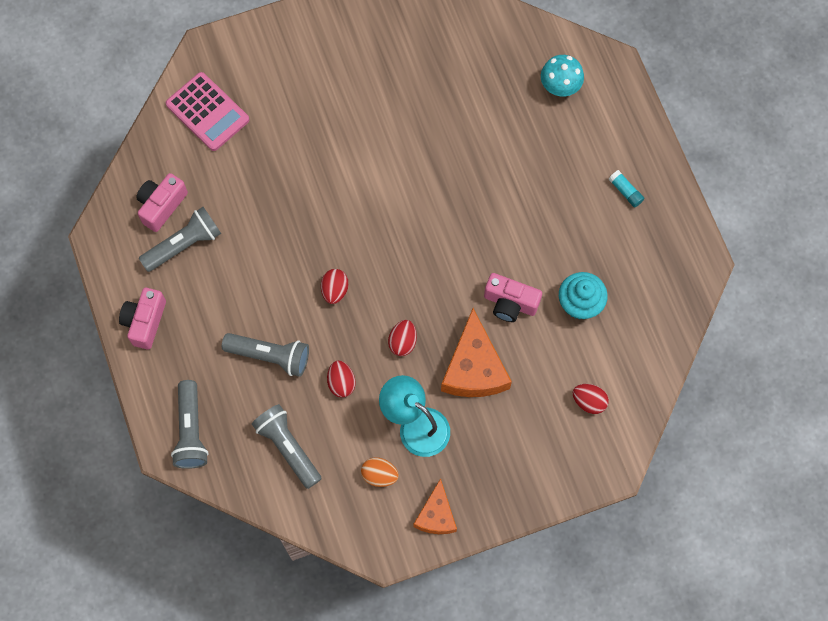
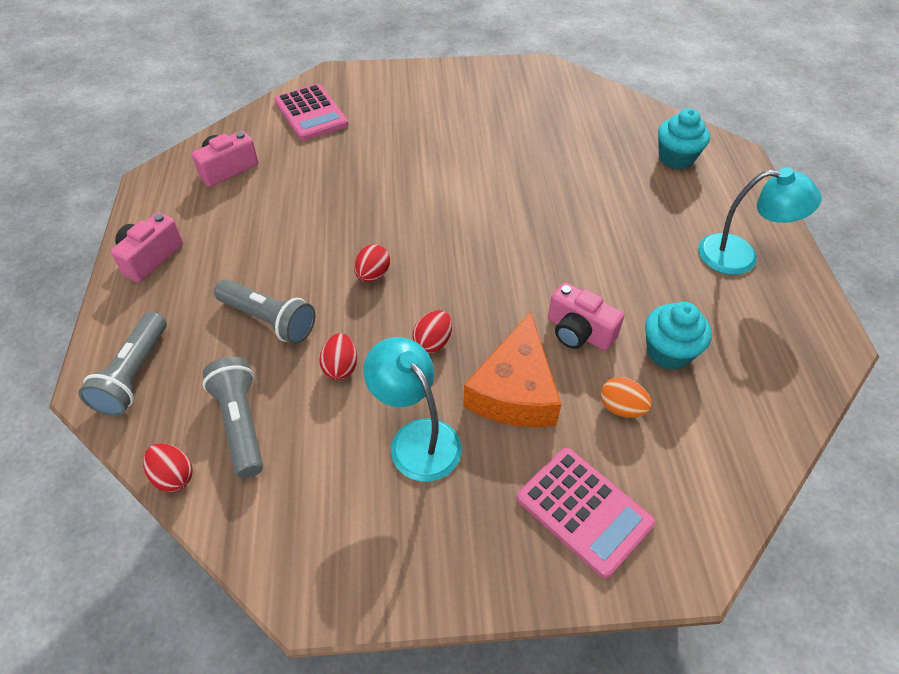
camera: 15 degrees right, 20 degrees down
grey flashlight [139,207,221,272] -> none
orange egg [361,457,399,487] -> orange egg moved to [601,377,652,418]
orange cheese [413,478,457,534] -> none
turquoise mushroom [541,55,584,96] -> turquoise cupcake [658,109,710,169]
red egg [573,384,609,414] -> red egg moved to [143,444,193,492]
turquoise glue stick [608,170,644,207] -> turquoise lamp [698,168,822,275]
none -> pink calculator [517,448,655,578]

